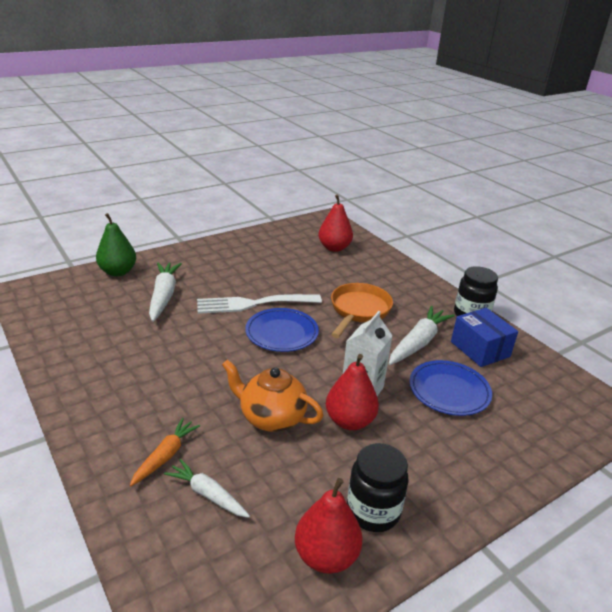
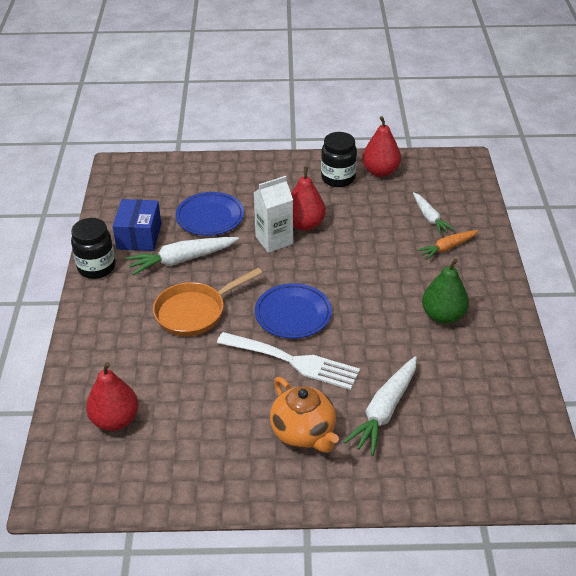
camera: 145 degrees left, 10 degrees up
green pear [96,213,136,276] -> green pear moved to [422,258,469,324]
orange teapot [222,359,324,432] -> orange teapot moved to [270,377,339,453]

